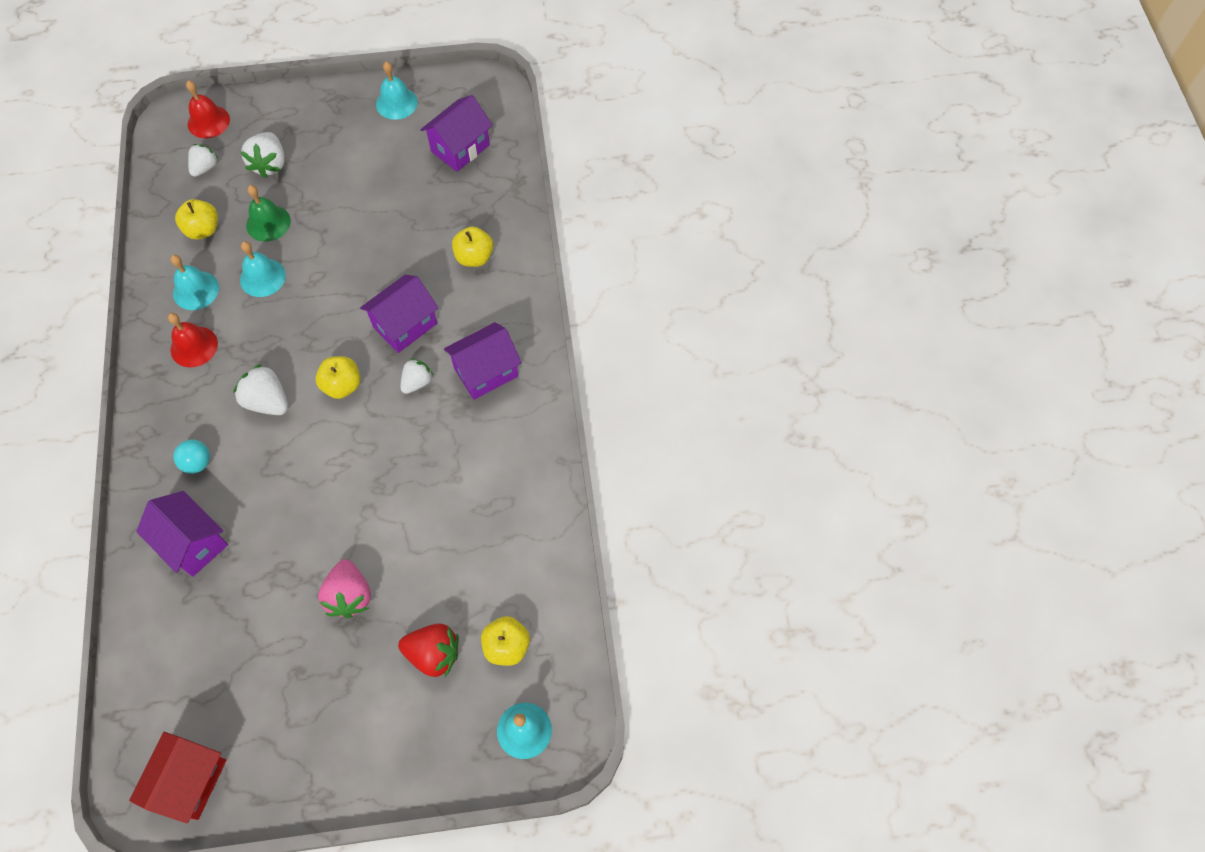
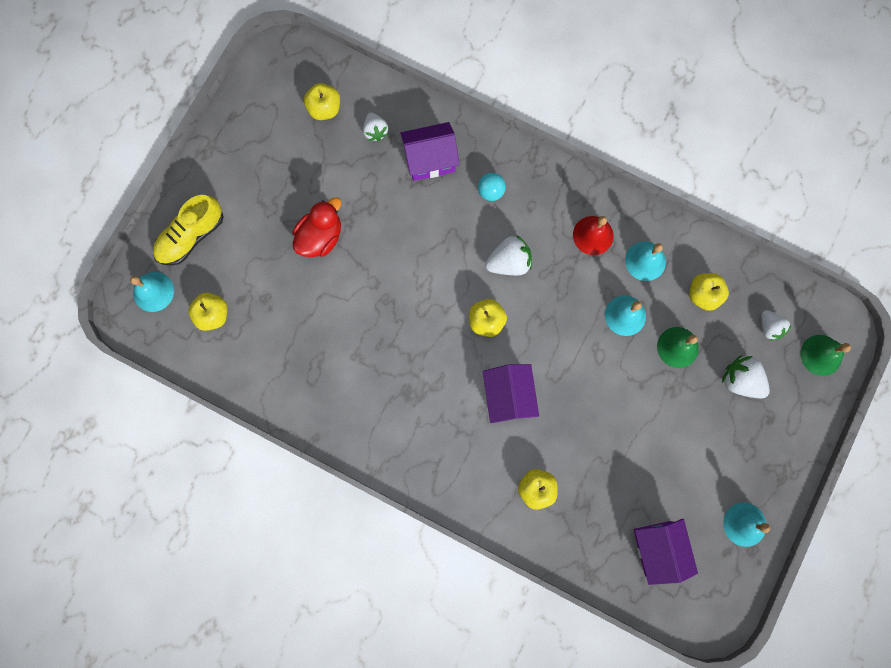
camera: 125 degrees right, 15 degrees up
red house [129,732,226,823] -> none
red bell [186,81,230,138] -> green bell [800,335,851,376]
pink strawberry [318,559,371,618] -> red duck [293,197,341,257]
red strawberry [398,623,459,677] -> none
white strawberry [400,358,433,394] -> white strawberry moved to [363,113,388,141]
purple house [444,322,522,400] -> none
none -> yellow shoe [153,195,224,266]
none -> yellow apple [304,83,340,120]

